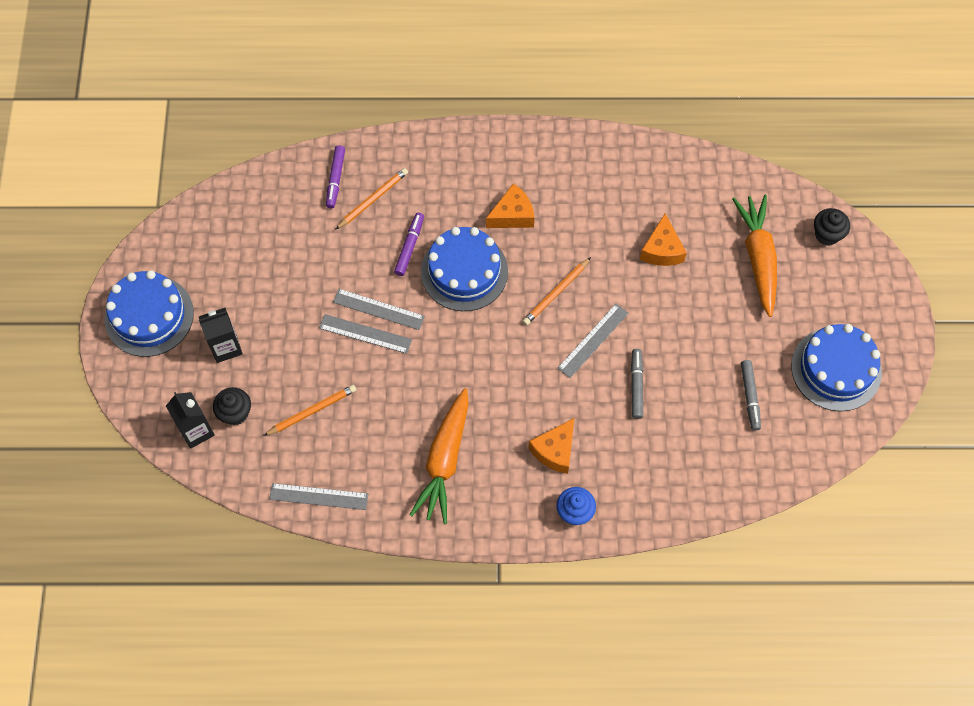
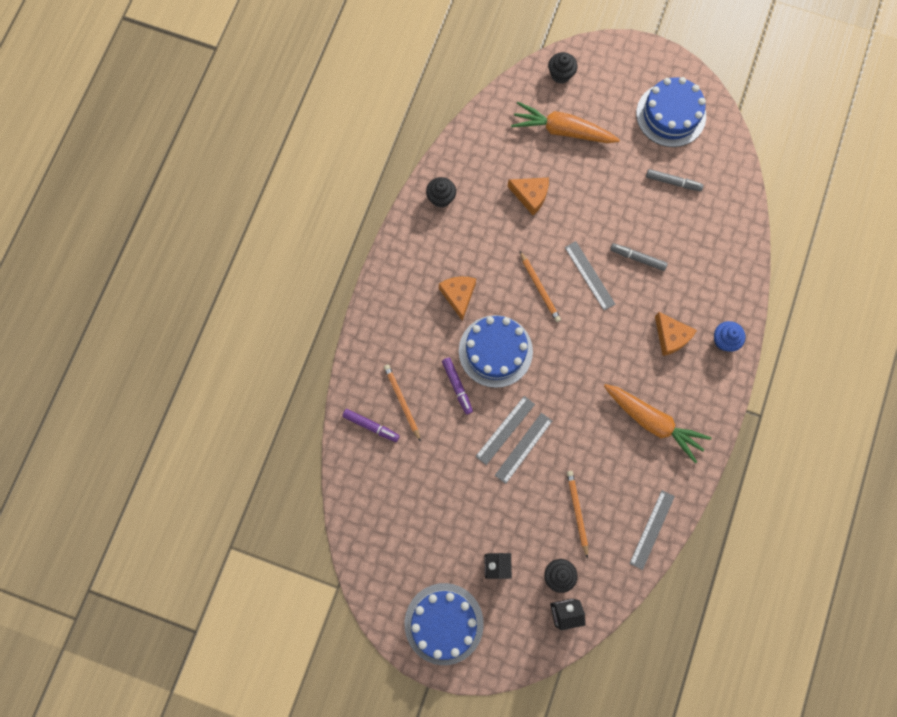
camera: 70 degrees left, 10 degrees up
purple marker [394,213,424,276] -> purple marker turned 150 degrees counterclockwise [442,358,473,415]
none -> black cupcake [426,177,456,208]

